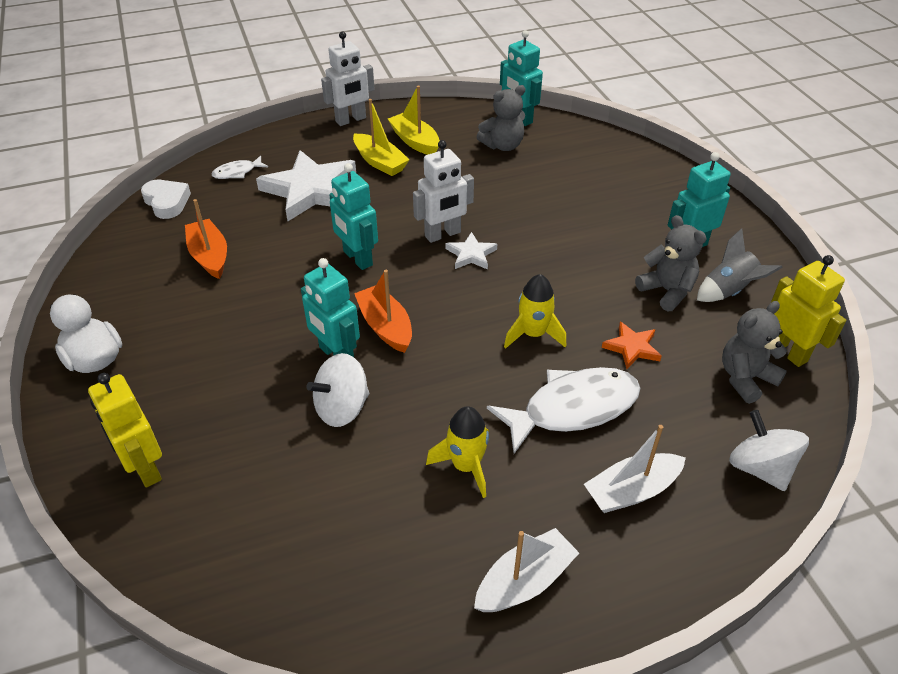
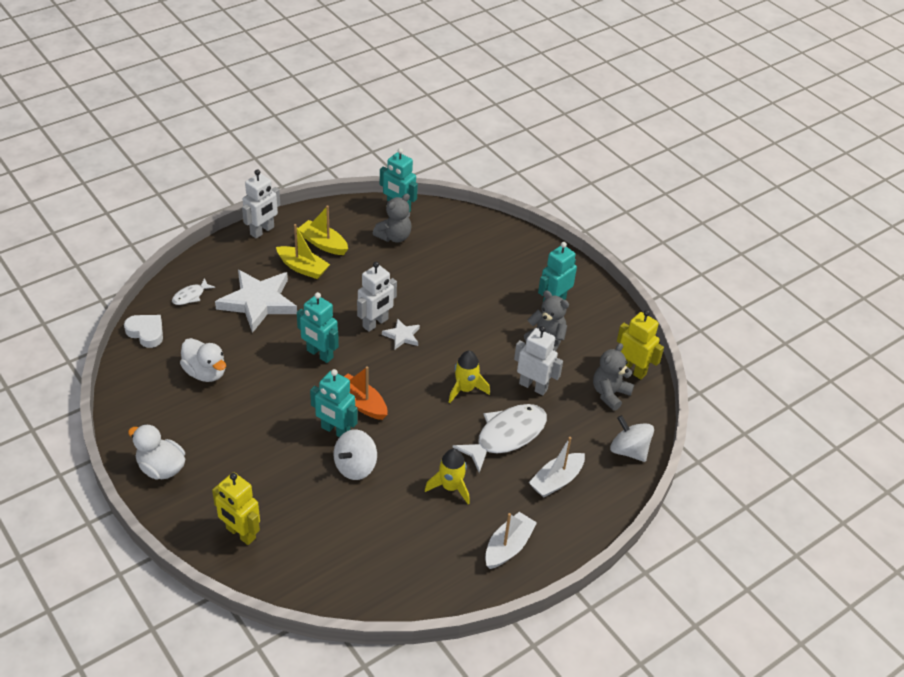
camera: 20 degrees left, 0 degrees up
orange boat [185,199,227,279] -> white duck [180,338,226,382]
orange star [602,322,662,369] -> white robot [514,326,563,395]
grey rocket [697,228,783,302] -> none

